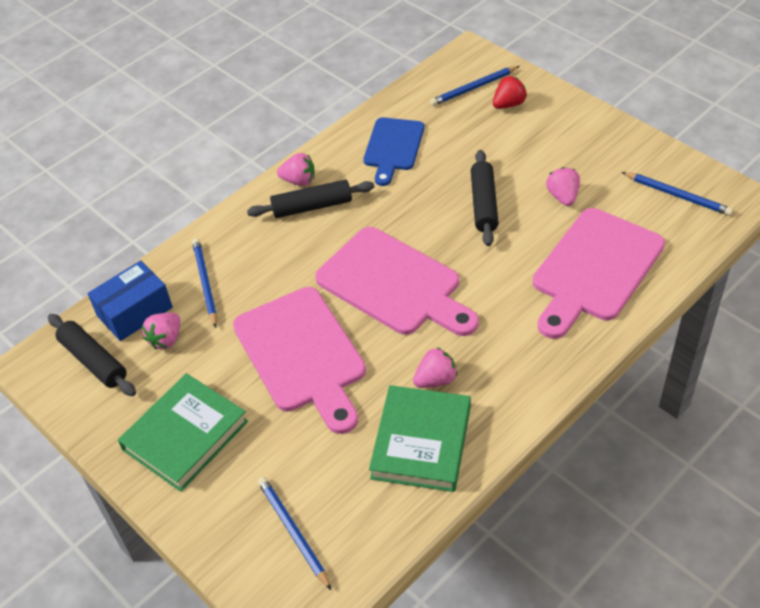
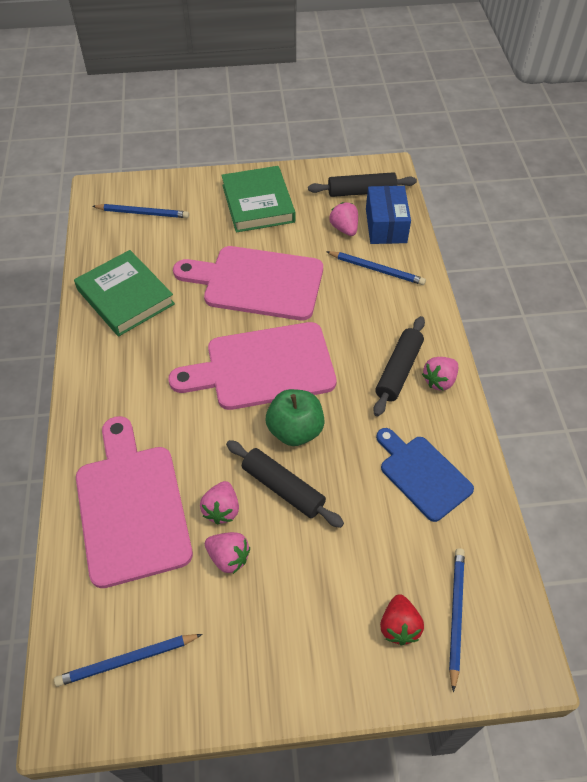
camera: 125 degrees right, 5 degrees up
pink strawberry [413,347,457,388] -> pink strawberry moved to [200,481,239,524]
none -> green apple [266,389,325,446]

